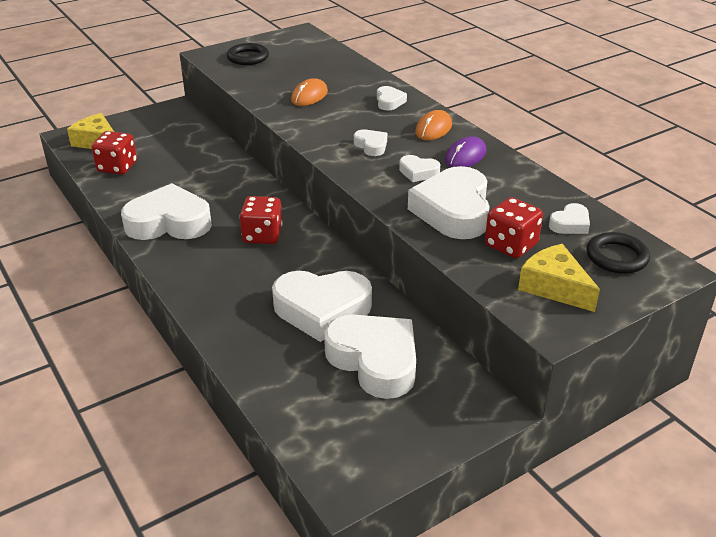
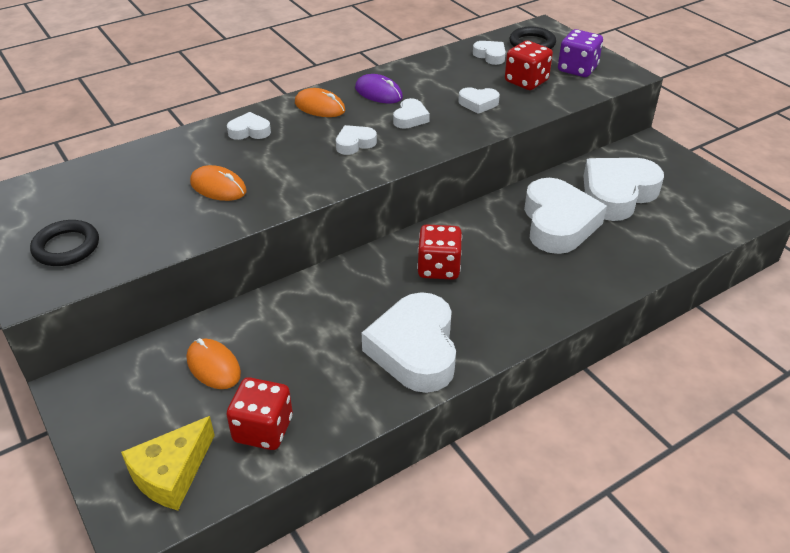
camera: 90 degrees left, 5 degrees up
white heart [408,166,490,239] -> white heart [458,87,500,114], size x0.46
yellow cheese [518,244,600,312] -> purple dice [558,29,603,77]
none -> orange mouse [187,338,241,389]

